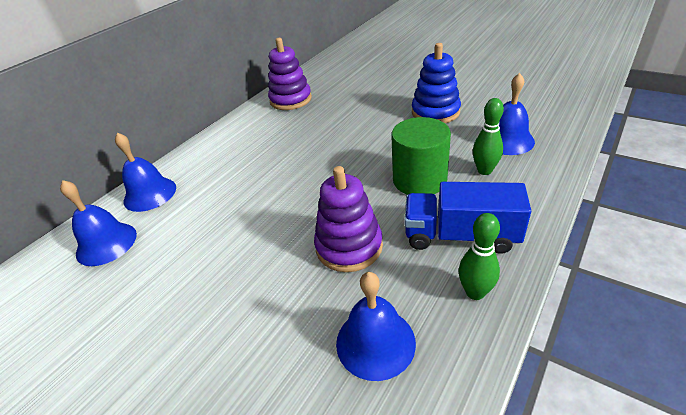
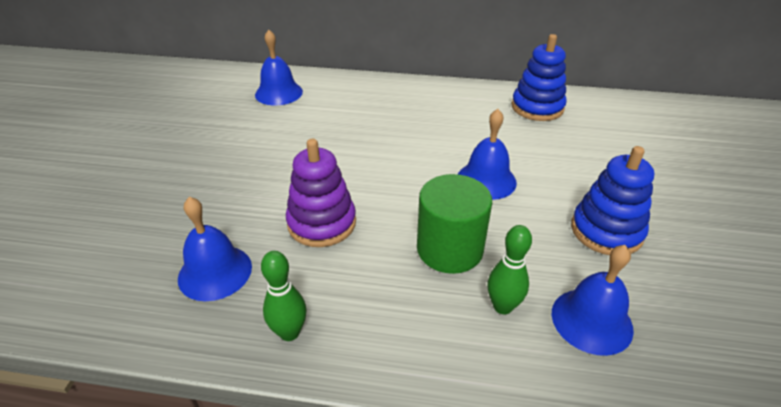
camera: 60 degrees right, 0 degrees up
blue bell [115,133,176,212] -> blue bell moved to [458,109,517,200]
purple stacking toy [268,38,312,110] -> blue stacking toy [512,34,567,121]
blue truck [405,182,531,254] -> none

